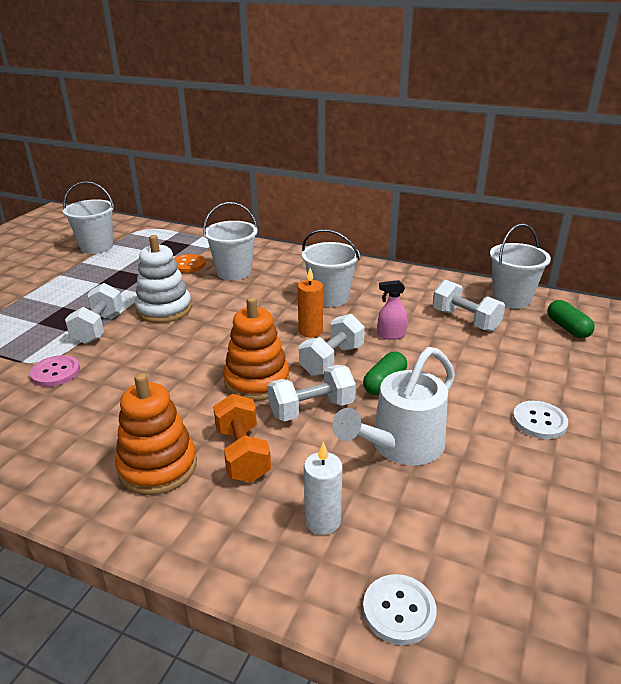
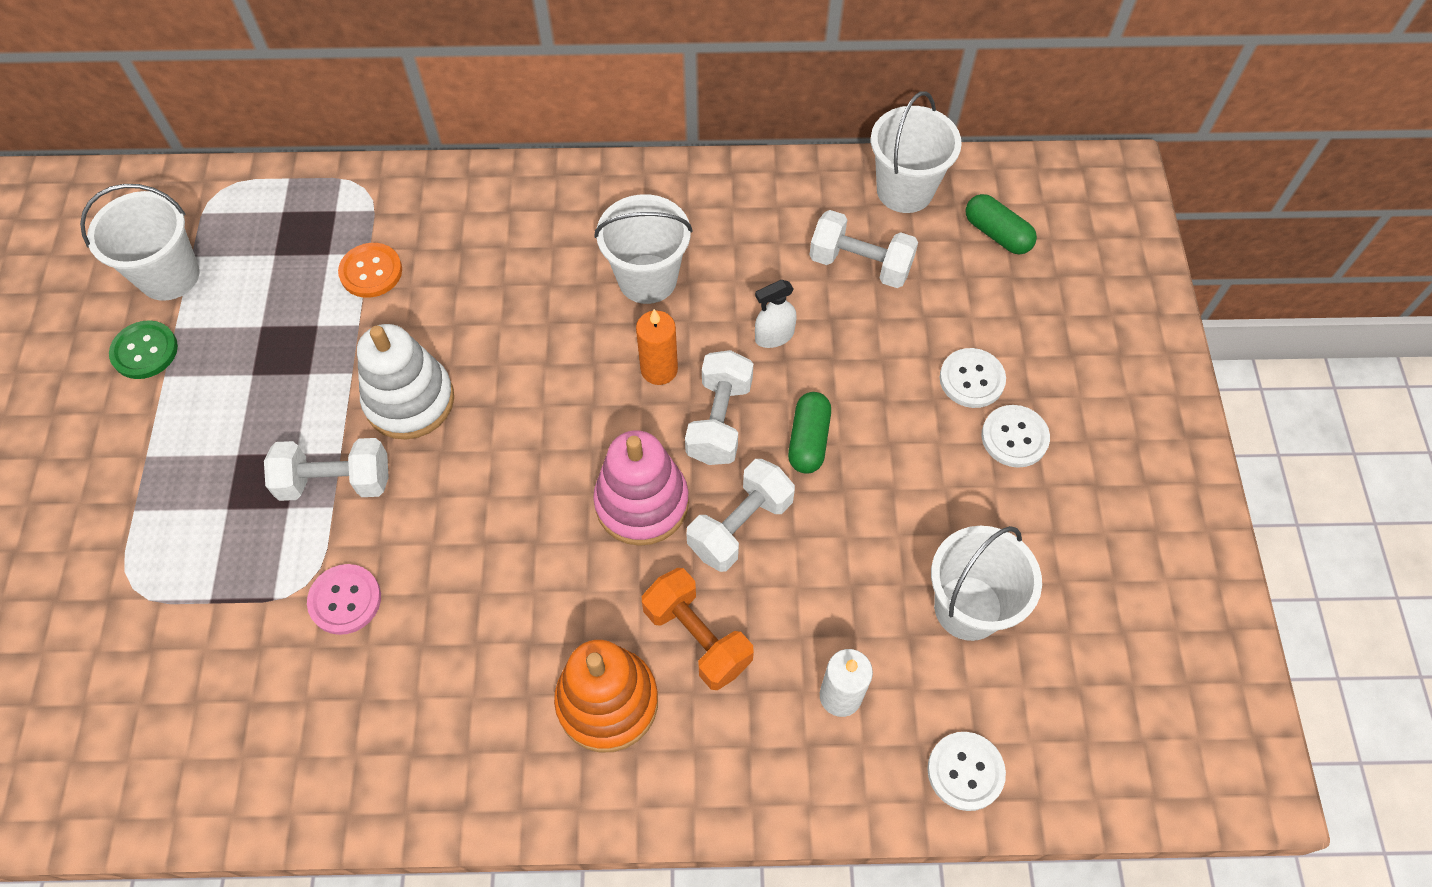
camera: 25 degrees left, 30 degrees up
white dumbbell [65,283,123,344] -> white dumbbell turned 75 degrees counterclockwise [264,438,389,501]
white bucket [203,202,258,280] -> white bucket moved to [931,526,1042,641]
orange stacking toy [223,297,290,401] -> pink stacking toy [593,430,689,546]
white watering can [332,347,455,465] -> none
pink spray bottle [377,280,407,340] -> white spray bottle [755,280,797,348]
none -> green button [109,320,178,379]
none -> white button [940,348,1006,408]

